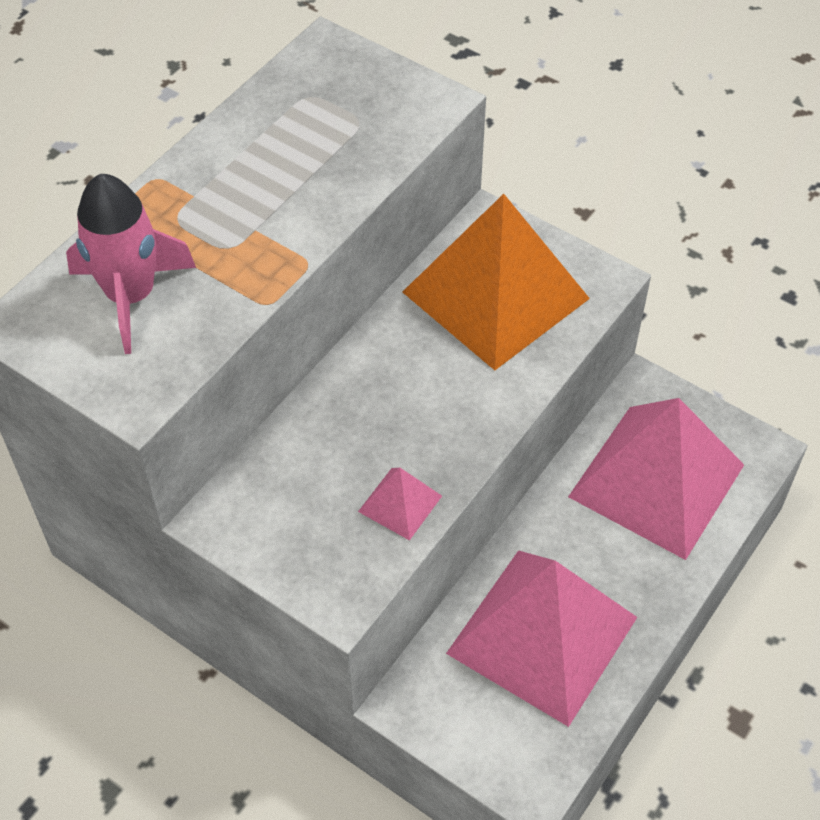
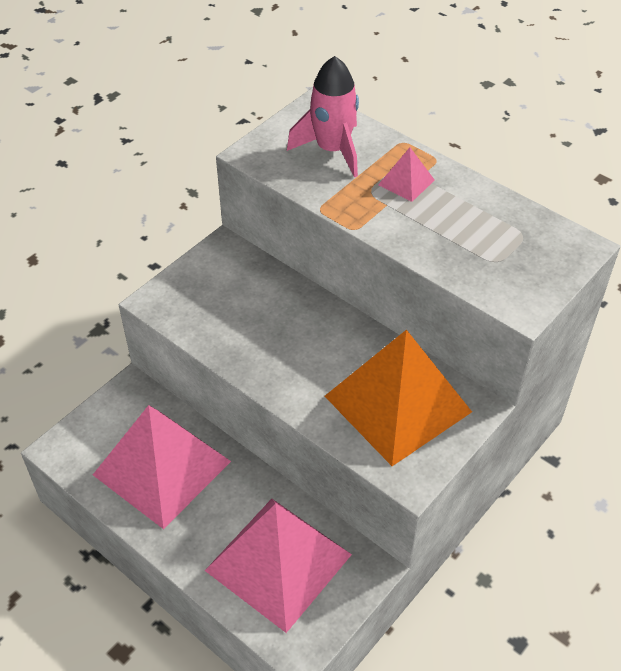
camera: 95 degrees right, 5 degrees down
pink pyramid [358,468,442,541] -> pink pyramid moved to [378,148,435,202]

